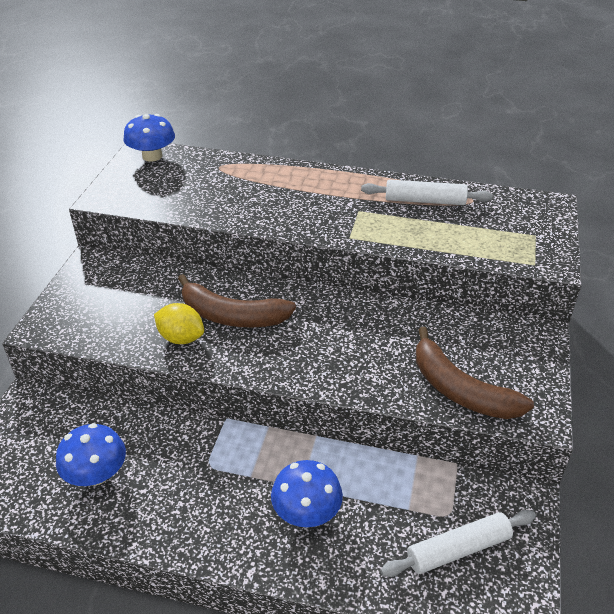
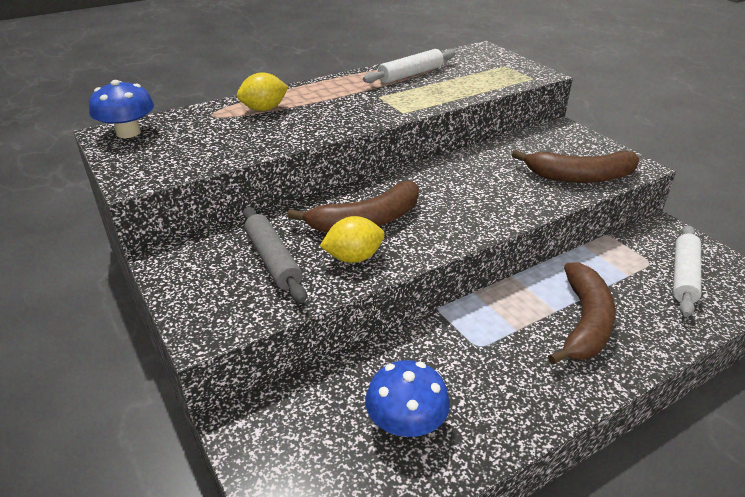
camera: 45 degrees left, 5 degrees down
blue mushroom [271,460,343,527] -> brown banana [548,263,616,365]
none -> yellow lemon [237,72,289,111]
none -> grey rolling pin [243,207,306,303]

